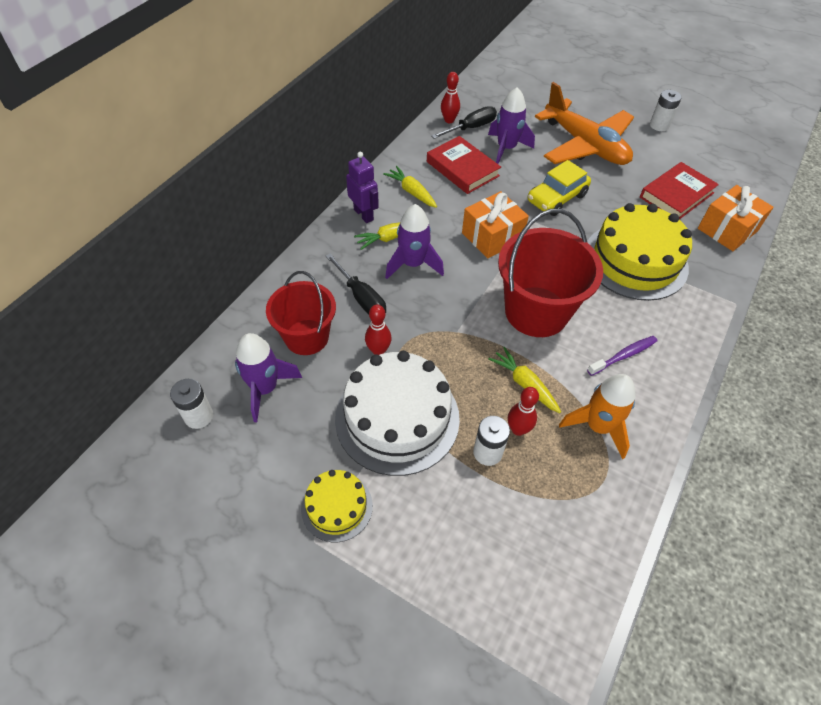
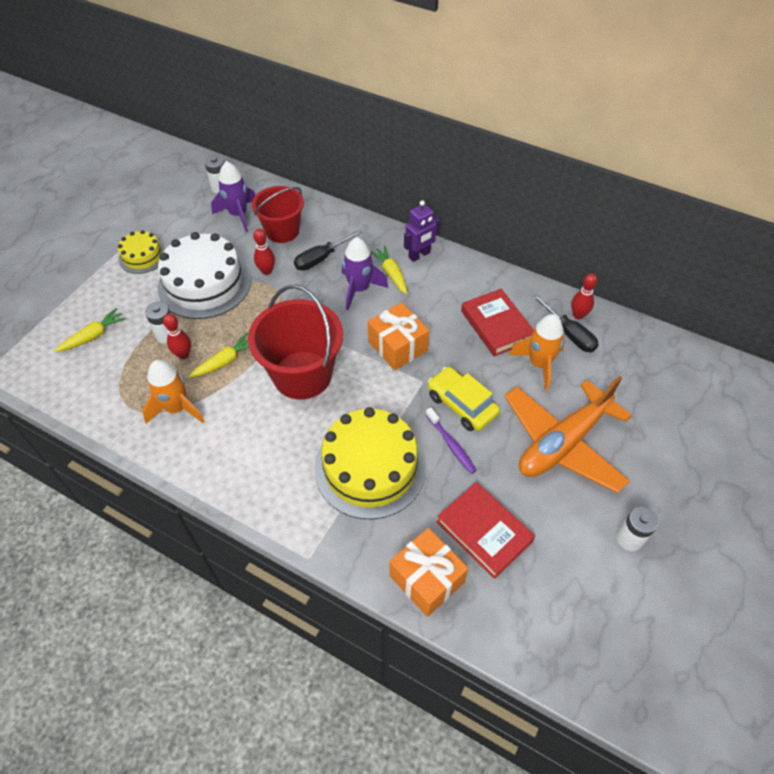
camera: 90 degrees right, 0 degrees up
yellow carrot [383,166,437,208] -> yellow carrot moved to [55,308,126,352]
red book [427,136,501,194] -> red book turned 75 degrees counterclockwise [461,289,534,356]
purple rocket [488,87,535,164] -> orange rocket [509,314,565,390]
purple toothbrush [587,336,657,376] -> purple toothbrush moved to [426,407,477,474]

